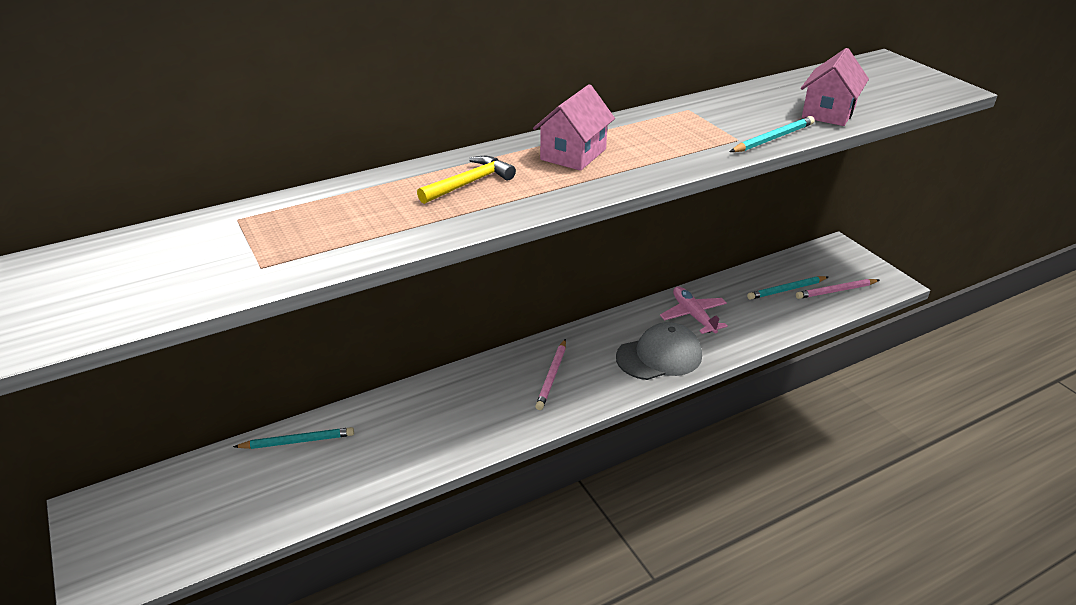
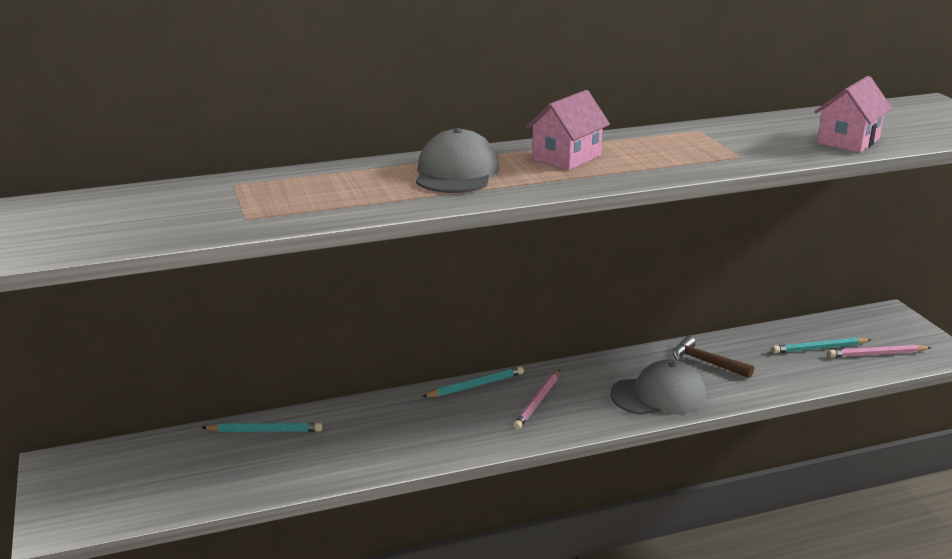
camera: 10 degrees right, 10 degrees down
yellow hammer [417,156,516,204] -> grey cap [416,128,499,193]
pink plane [660,286,728,334] -> brown hammer [673,336,754,378]
turquoise pencil [730,116,815,152] -> turquoise pencil moved to [422,366,524,397]

